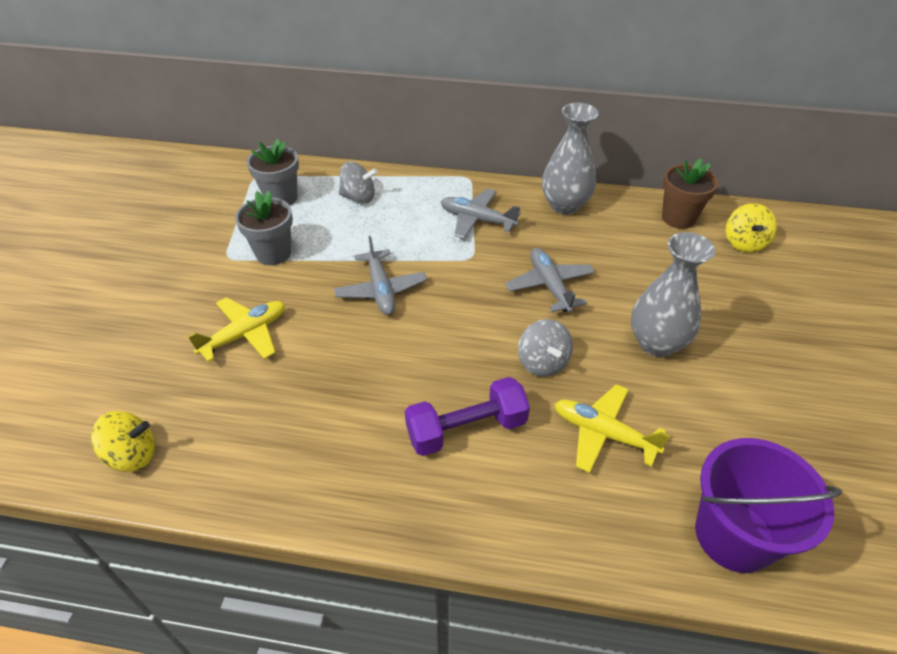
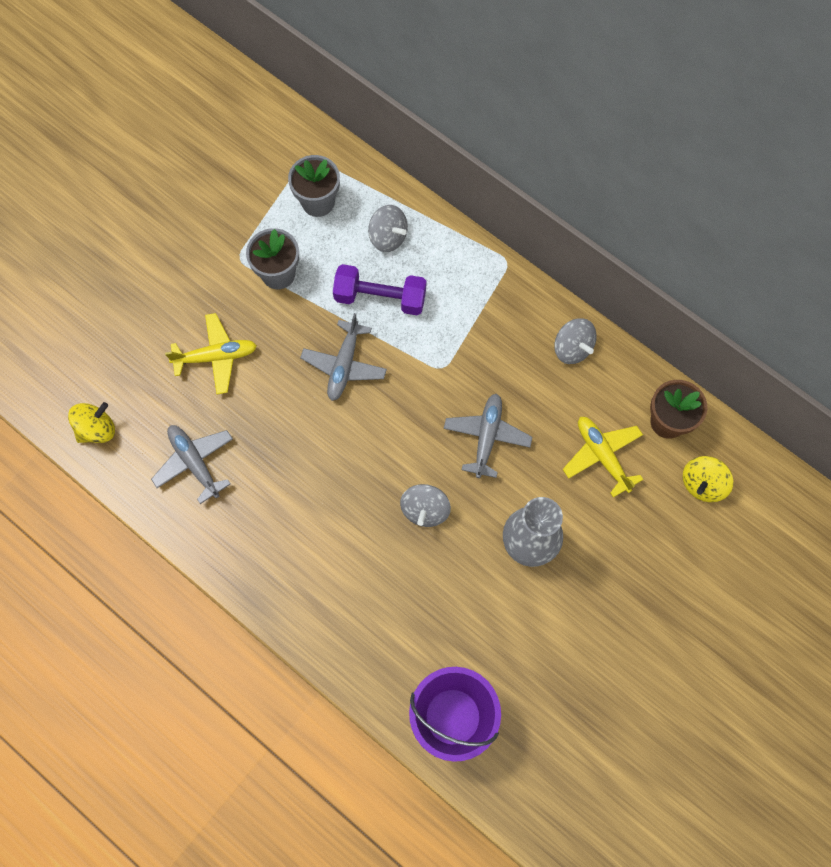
camera: 30 degrees right, 25 degrees up
yellow spinning top [91,411,155,472] -> yellow spinning top turned 60 degrees counterclockwise [68,402,115,443]
purple dumbbell [405,377,530,456] -> purple dumbbell moved to [333,264,426,315]
grey plane [441,189,521,239] -> grey plane moved to [151,425,233,504]
grey vase [542,103,599,215] -> grey spinning top [554,318,597,364]
yellow plane [554,384,670,473] -> yellow plane moved to [563,417,643,498]

